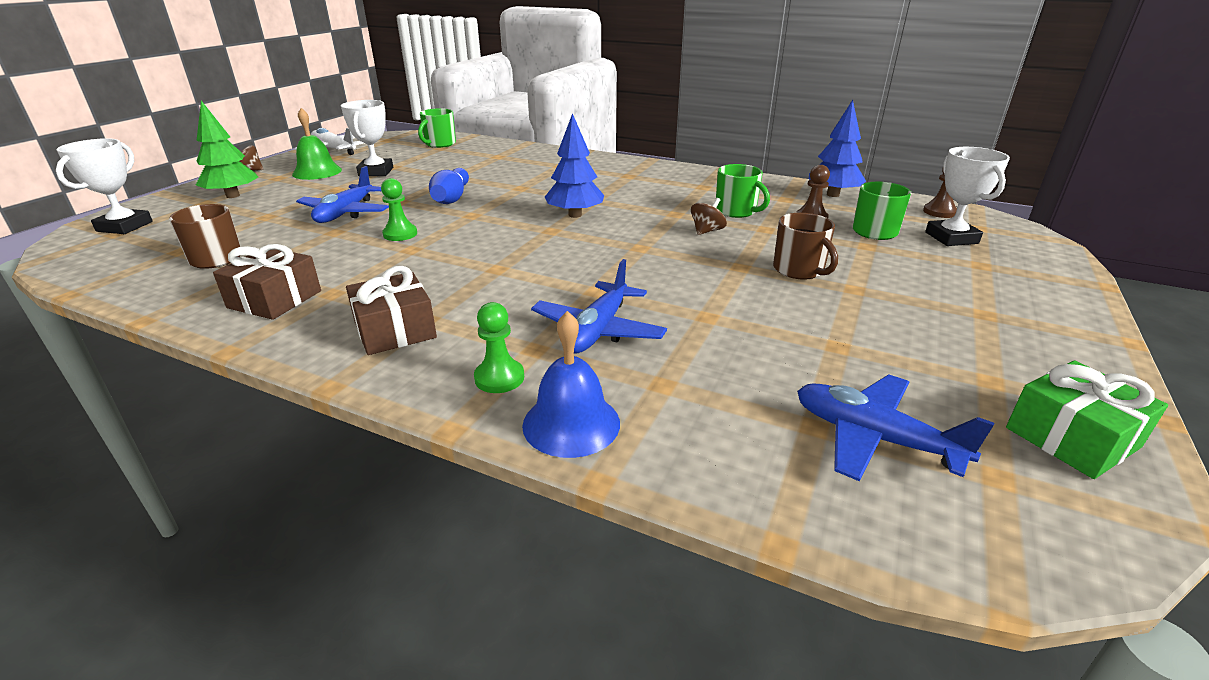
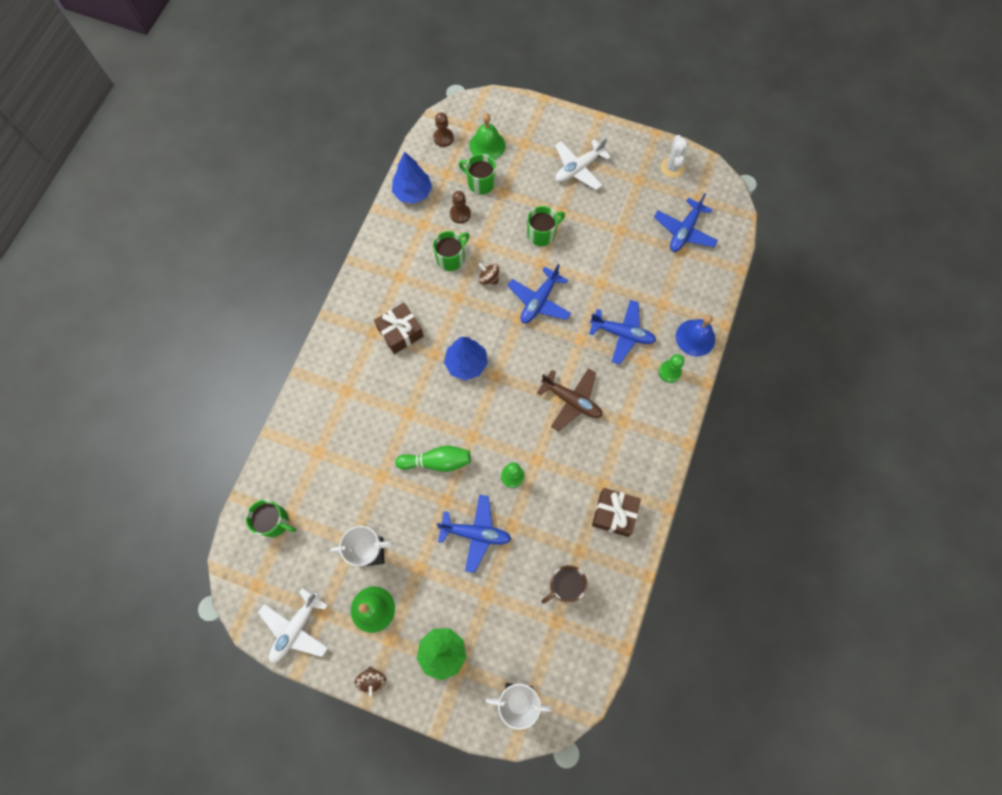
camera: 95 degrees left, 40 degrees up
brown gift [346,266,437,355] -> brown gift moved to [374,303,424,354]
blue bowling pin [429,168,469,204] -> green bowling pin [395,446,471,472]
brown mug [773,213,838,280] -> green mug [527,206,565,246]
white trophy [925,147,1010,246] -> green bell [469,113,506,160]
green gift [1006,360,1168,479] -> white cactus [661,135,689,178]
none -> blue plane [507,264,571,324]
none -> brown plane [537,368,602,432]
none -> white plane [555,138,611,190]

